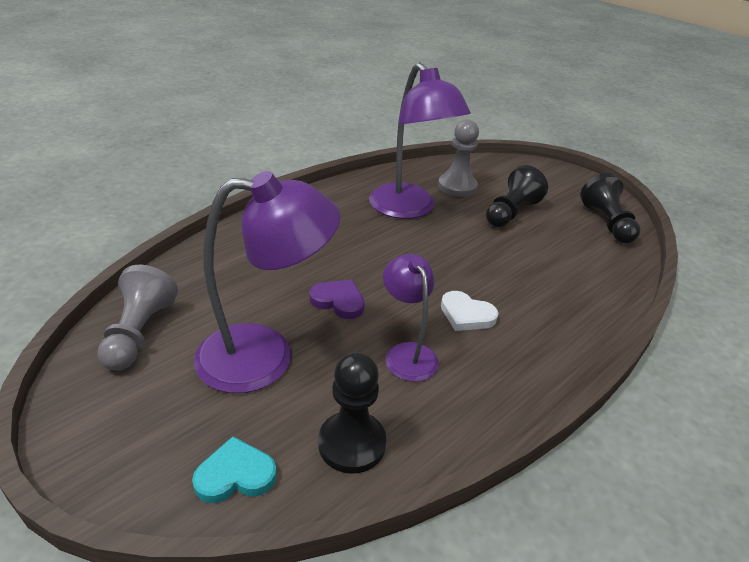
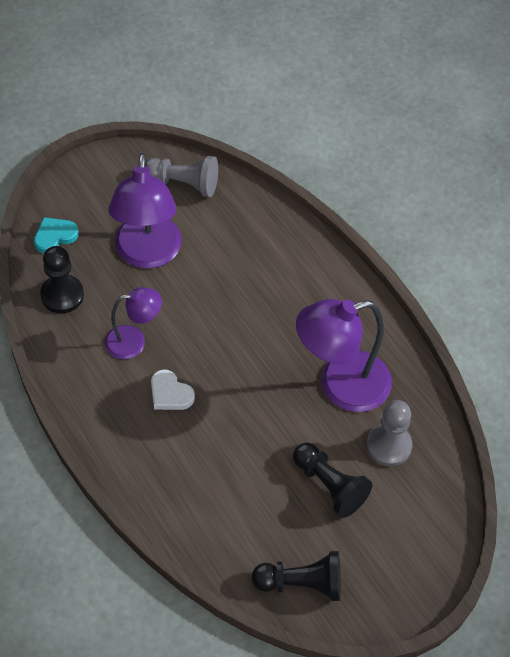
camera: 100 degrees right, 20 degrees up
turquoise heart [192,436,277,503] -> turquoise heart turned 120 degrees counterclockwise [34,217,79,254]
purple heart [310,280,365,319] -> none
white heart [441,291,499,331] -> white heart turned 90 degrees counterclockwise [151,369,195,410]

